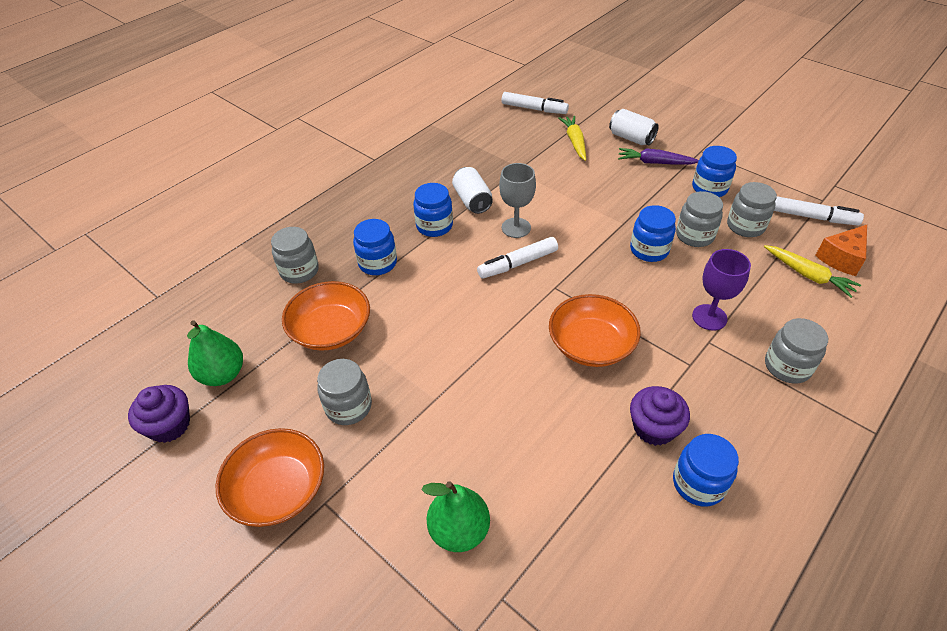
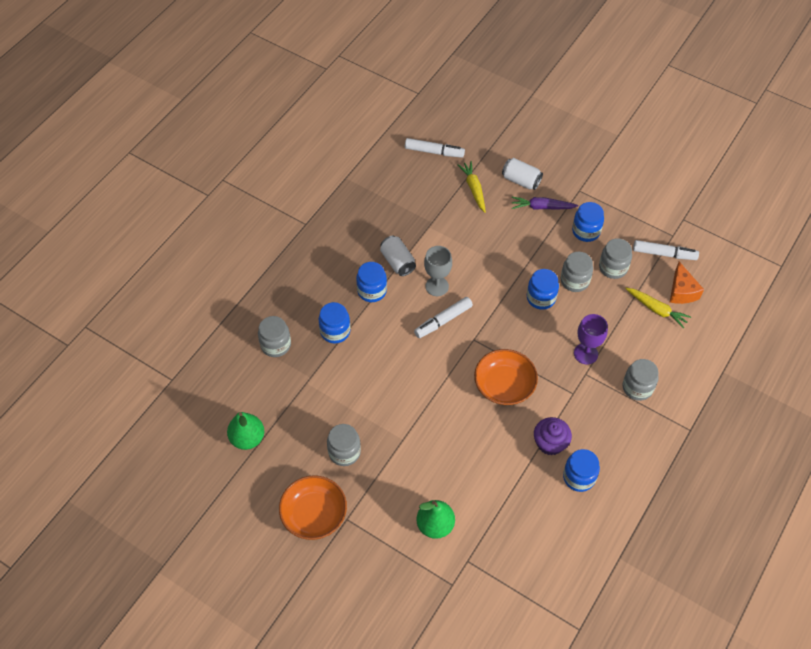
camera: 10 degrees left, 10 degrees up
purple cupcake [128,385,190,443] -> none
orange bowl [282,281,370,351] -> none
orange cheese [815,225,867,276] -> orange cheese turned 45 degrees counterclockwise [670,261,704,304]

